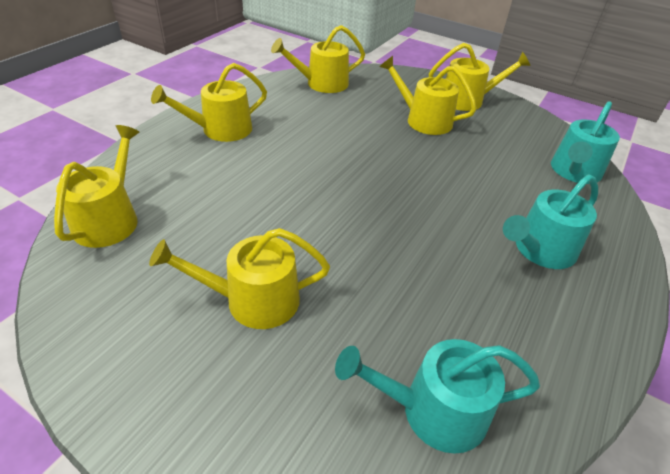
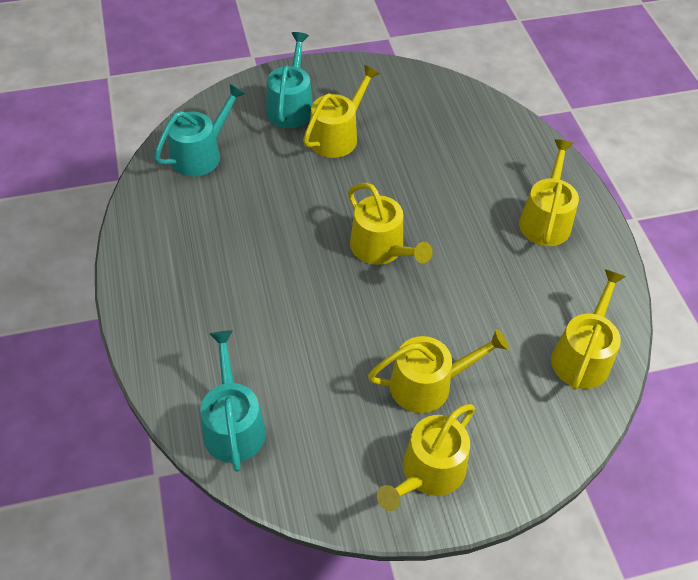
camera: 135 degrees right, 10 degrees up
yellow watering can [54,125,139,248] -> yellow watering can moved to [348,183,433,265]
turquoise watering can [503,174,598,269] -> turquoise watering can moved to [266,32,313,128]

